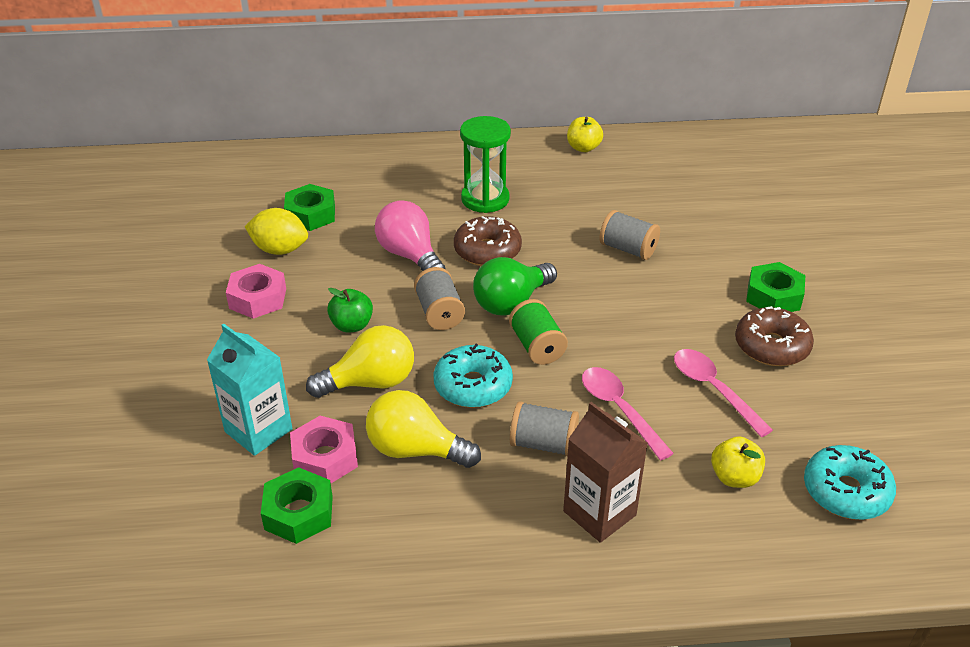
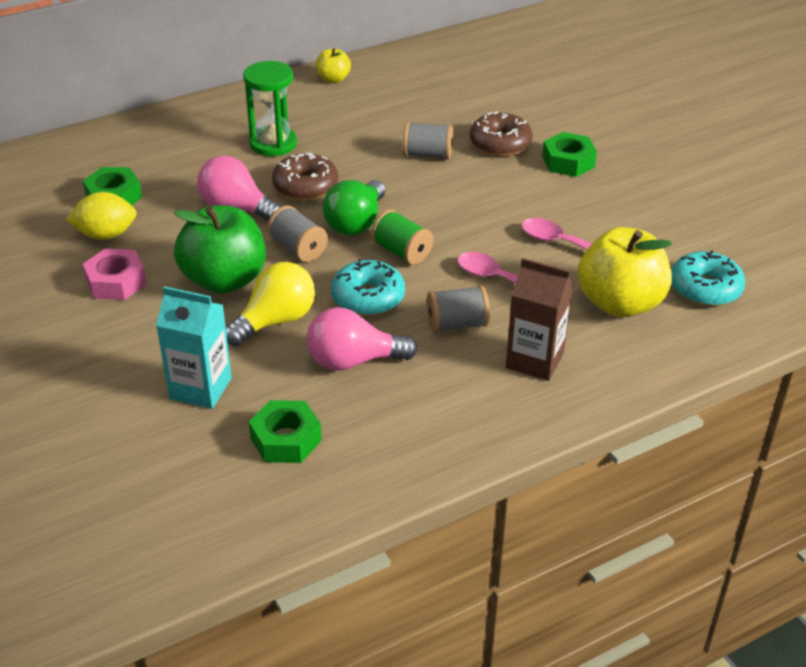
camera: 25 degrees left, 0 degrees up
pink nut [290,416,358,483] -> none
green apple [327,288,373,333] -> green apple [174,205,266,294], size x2.02
yellow light bulb [366,390,481,468] -> pink light bulb [307,307,418,371]
yellow apple [711,436,765,488] -> yellow apple [578,227,672,317], size x2.02
brown donut [735,306,814,366] -> brown donut moved to [470,111,533,157]

